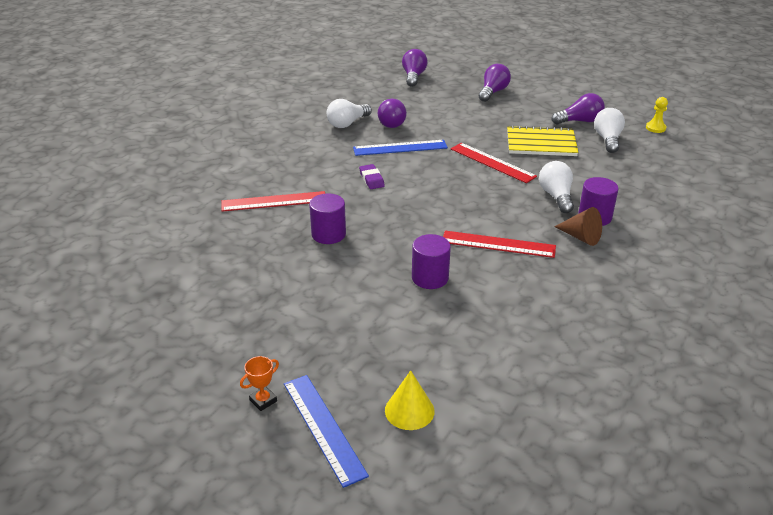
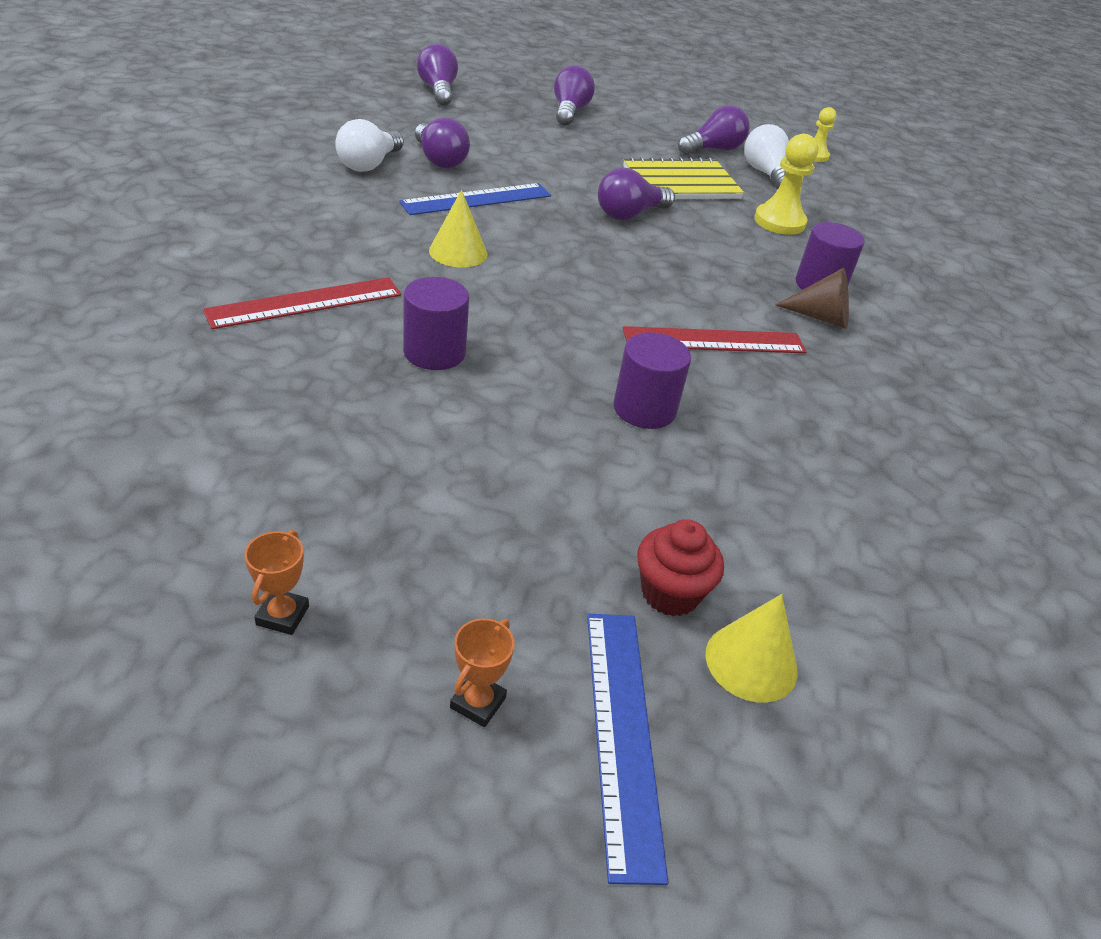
camera: 25 degrees left, 5 degrees up
blue ruler [284,375,369,488] -> blue ruler turned 45 degrees clockwise [587,614,669,885]
purple eraser [359,164,385,189] -> yellow cone [429,190,487,268]
red ruler [450,143,537,183] -> purple light bulb [598,168,675,220]
white light bulb [539,161,574,213] -> none
none -> orange trophy [244,530,309,635]
none -> red cupcake [637,519,724,616]
none -> yellow pawn [754,134,818,235]

